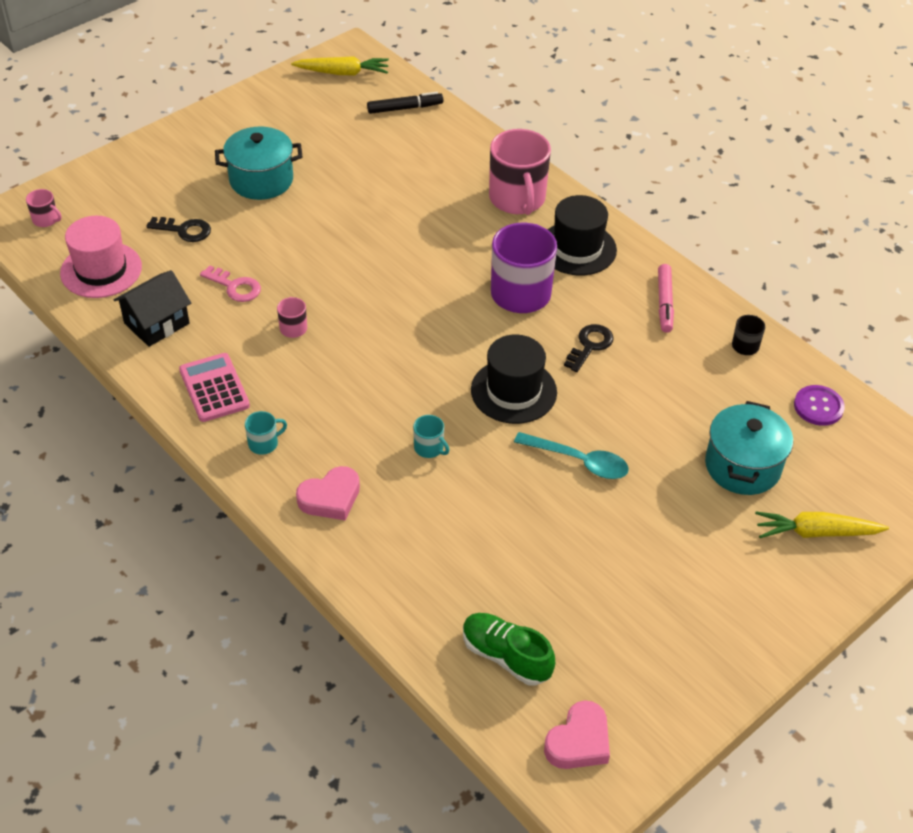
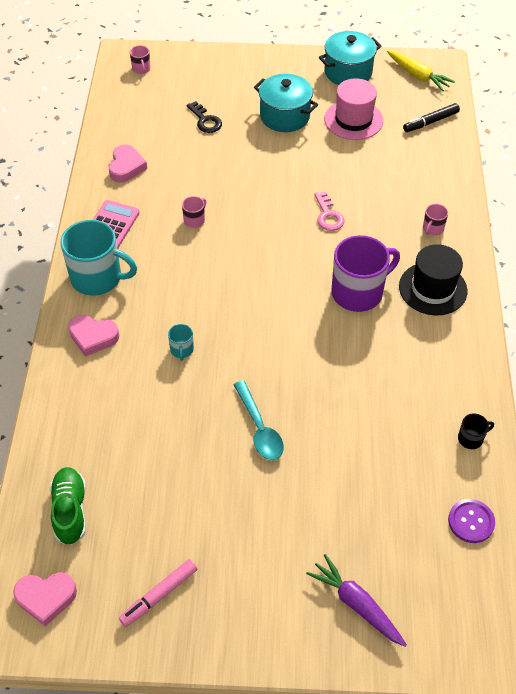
camera: 45 degrees right, 5 degrees up
pink hat [60,216,142,298] -> pink hat moved to [324,78,383,140]
black house [114,270,191,347] -> pink heart [109,145,147,183]
pink key [200,265,261,302] -> pink key moved to [314,191,345,231]
turquoise mug [245,411,287,455] -> turquoise mug [60,220,137,296], size x2.27
black marker [367,92,443,114] -> black marker turned 120 degrees clockwise [403,103,460,132]
black hat [471,335,557,424] -> none
pink mug [489,129,551,215] -> pink mug [423,204,448,235], size x0.44
black key [564,324,614,372] -> none
pink marker [658,264,674,333] -> pink marker moved to [119,559,197,627]
turquoise pot [705,401,793,495] -> turquoise pot moved to [319,31,381,85]
yellow carrot [755,512,889,538] -> purple carrot [306,554,407,647]

